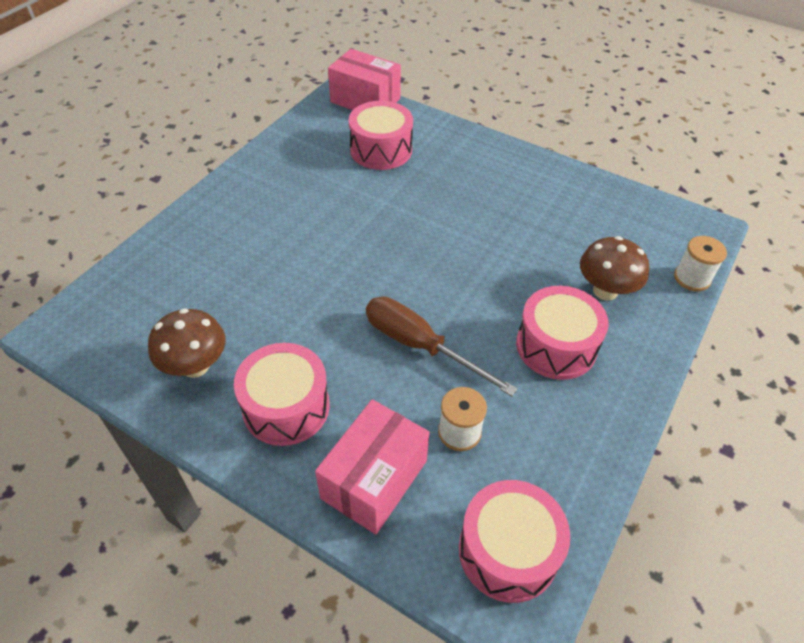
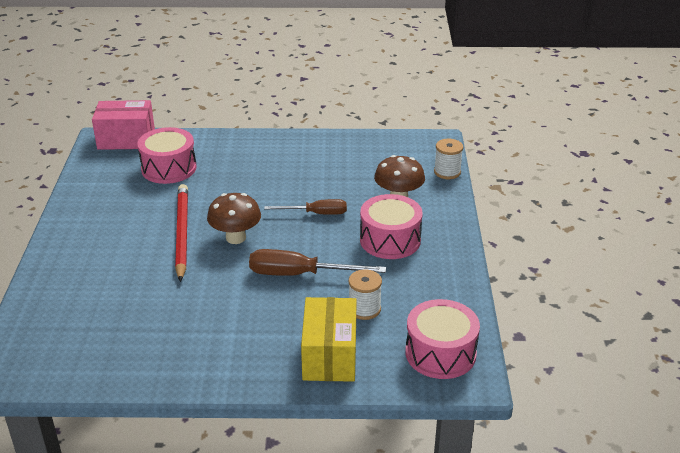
camera: 30 degrees left, 15 degrees down
brown mushroom [148,308,226,378] -> brown mushroom moved to [207,193,261,244]
pink drum [234,343,330,446] -> none
pink box [315,399,429,534] -> yellow box [301,297,357,382]
none -> red pencil [175,184,188,282]
none -> brown screwdriver [264,199,347,215]

